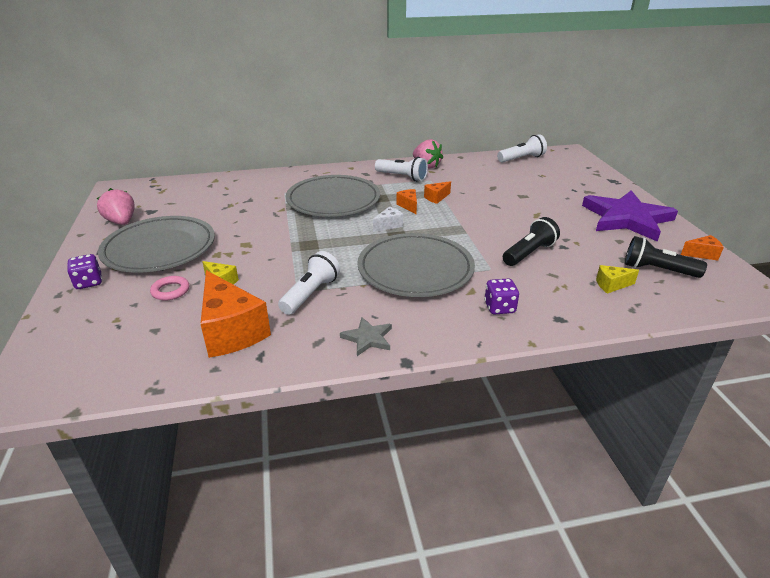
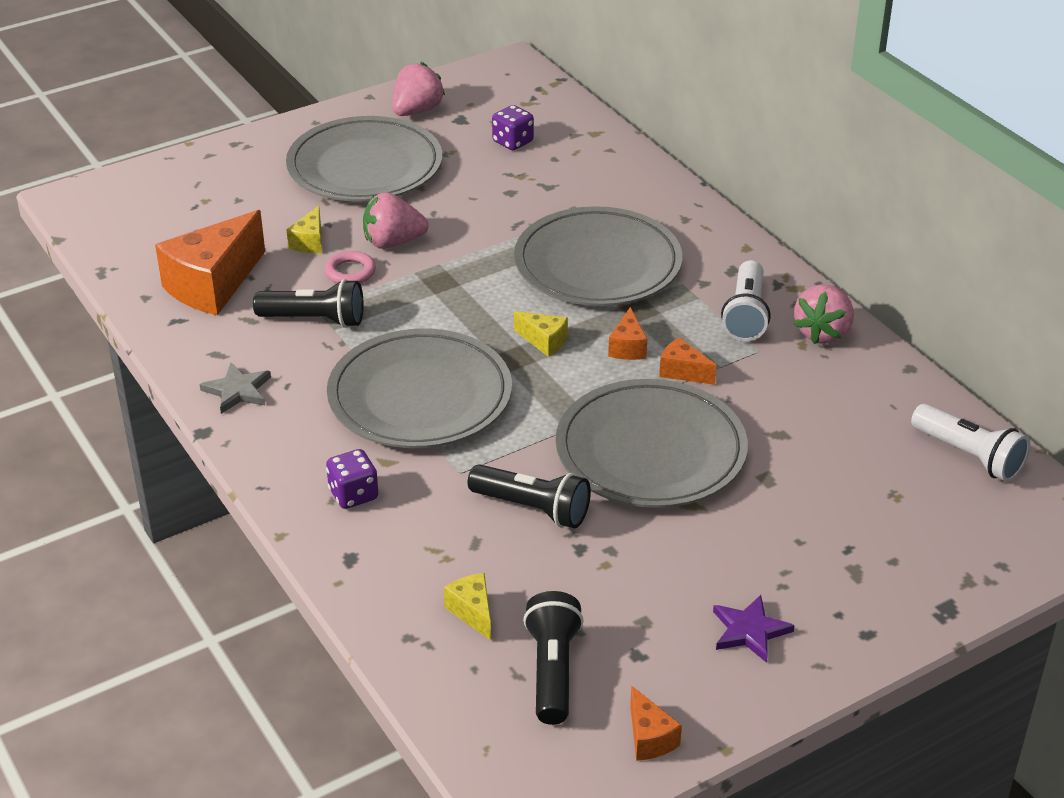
camera: 70 degrees right, 5 degrees up
purple dice [67,254,102,289] -> purple dice moved to [492,105,534,150]
pink ring [150,276,189,301] -> pink ring moved to [324,251,376,283]
white flashlight [278,251,340,315] -> black flashlight [253,279,364,328]
white cheese [373,206,403,232] -> yellow cheese [514,311,568,357]
orange cheese [397,189,417,214] -> orange cheese turned 135 degrees clockwise [608,307,647,360]
purple star [582,190,678,242] -> purple star [713,595,795,663], size x0.44
none -> pink strawberry [363,192,429,249]
none -> grey plate [556,379,748,508]

